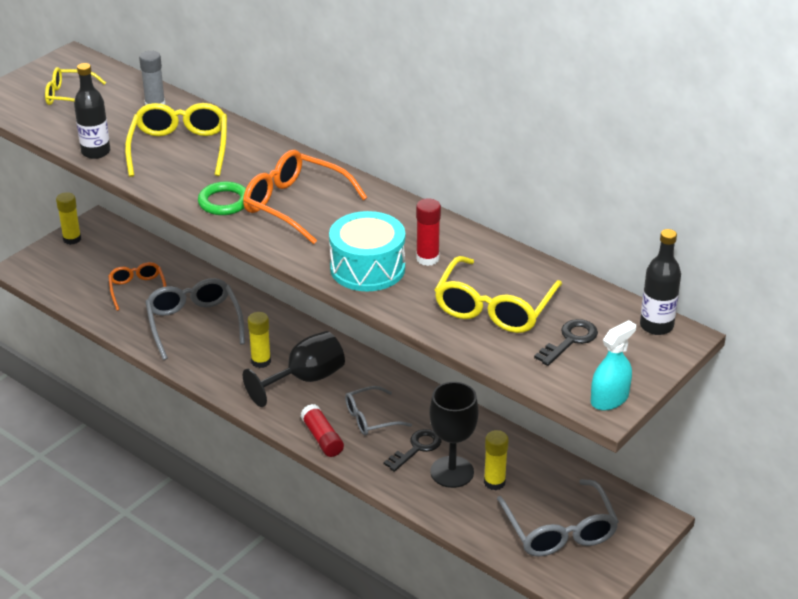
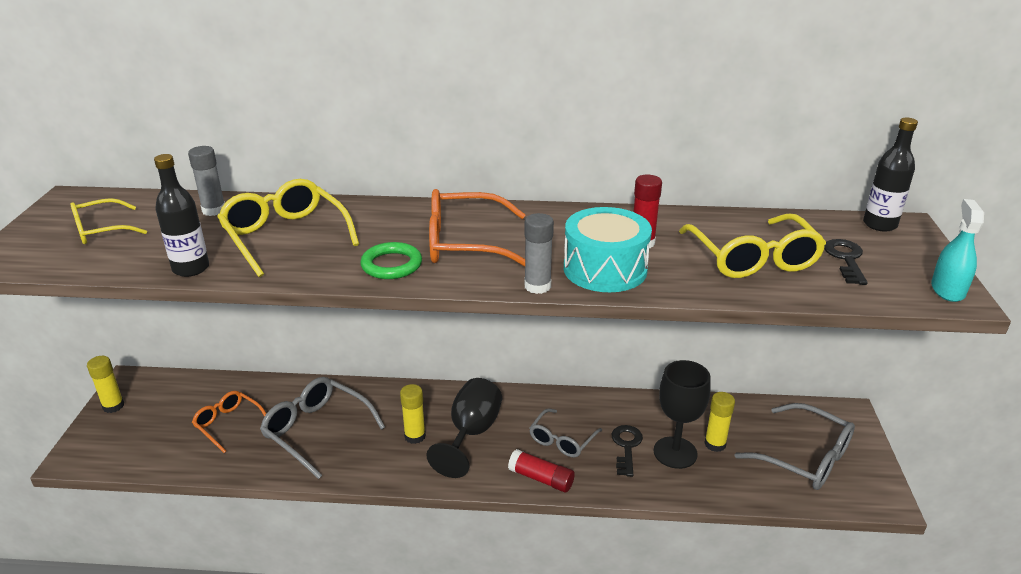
camera: 35 degrees left, 5 degrees down
none -> grey glue stick [524,213,554,294]

